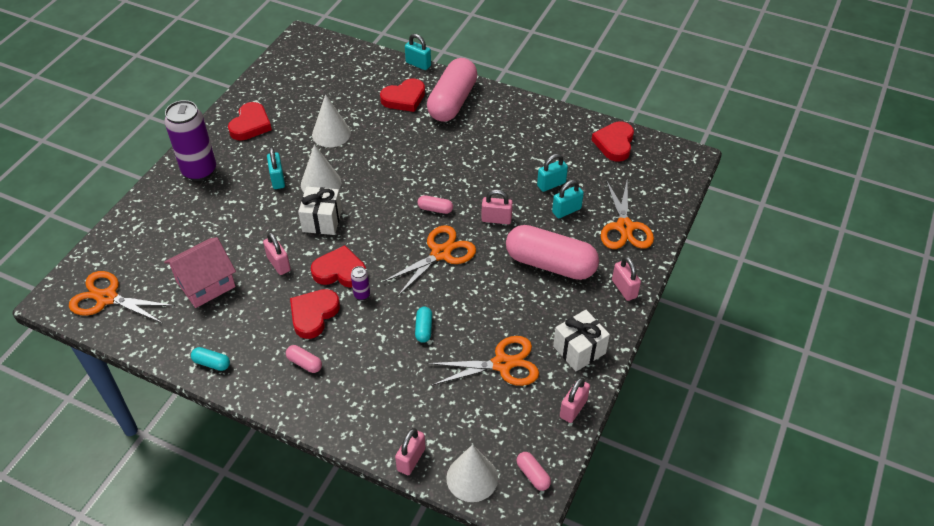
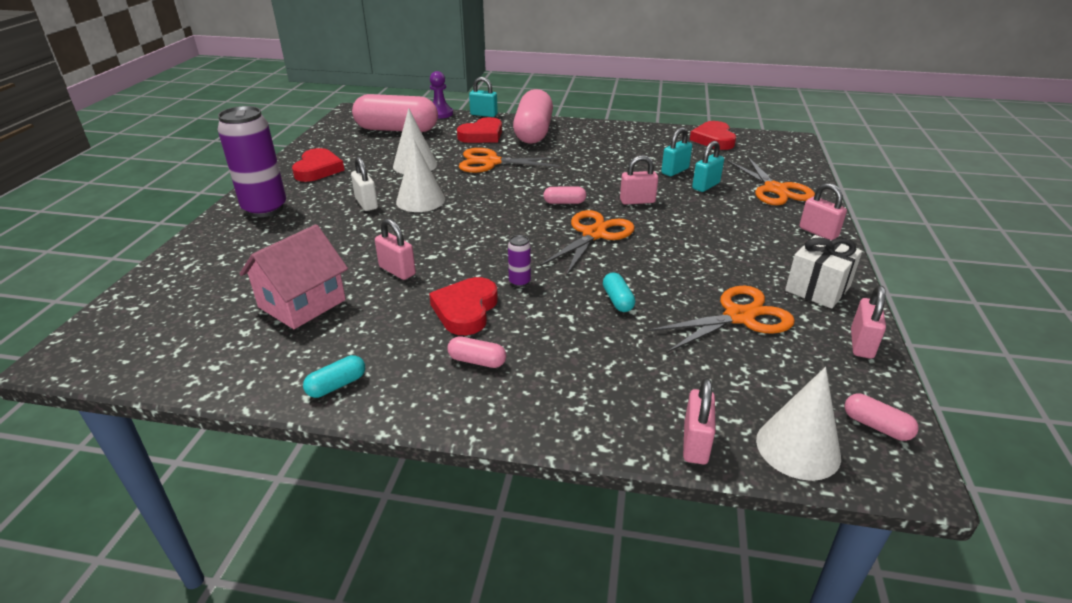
camera: 15 degrees left, 15 degrees down
orange scissors [69,271,175,323] -> orange scissors moved to [459,148,560,173]
turquoise capsule [191,347,230,371] -> turquoise capsule turned 45 degrees counterclockwise [303,355,365,398]
turquoise padlock [267,147,285,189] -> white padlock [351,157,378,211]
white gift [298,187,342,235] -> none
red heart [311,245,366,288] -> none
pink capsule [506,225,599,280] -> pink capsule moved to [352,94,438,132]
none -> purple pawn [430,71,453,119]

